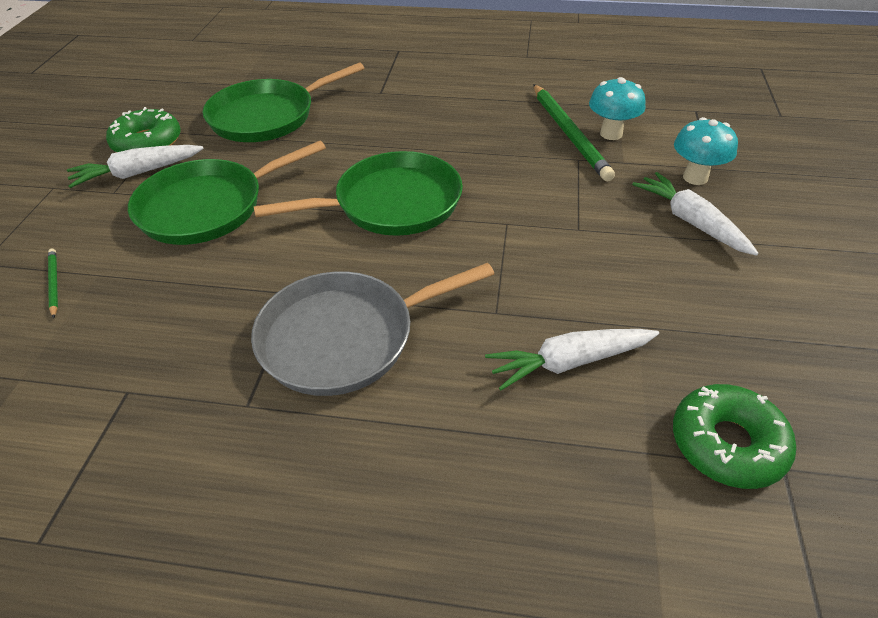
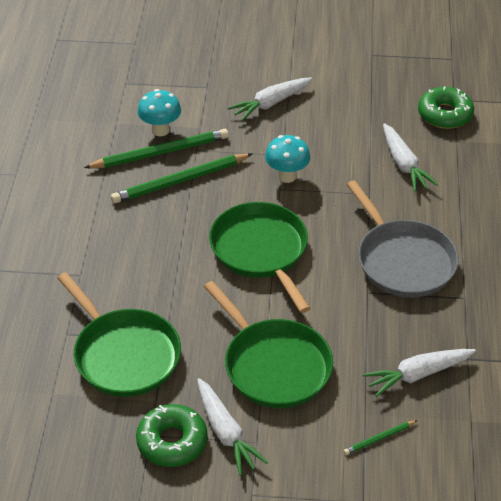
camera: 95 degrees left, 0 degrees up
turquoise mushroom [674,117,738,185] -> turquoise mushroom moved to [265,135,310,183]
none -> green pencil [111,153,252,204]
none -> white carrot [363,349,476,397]

